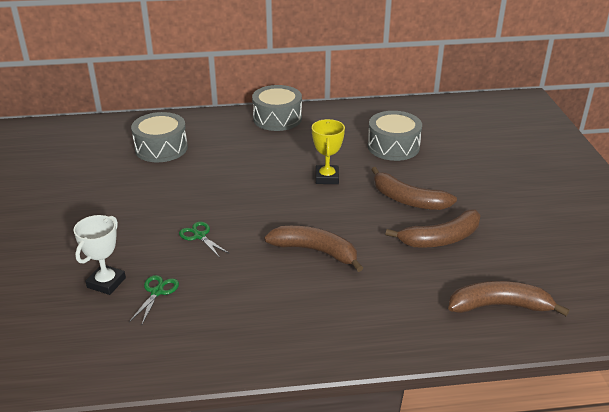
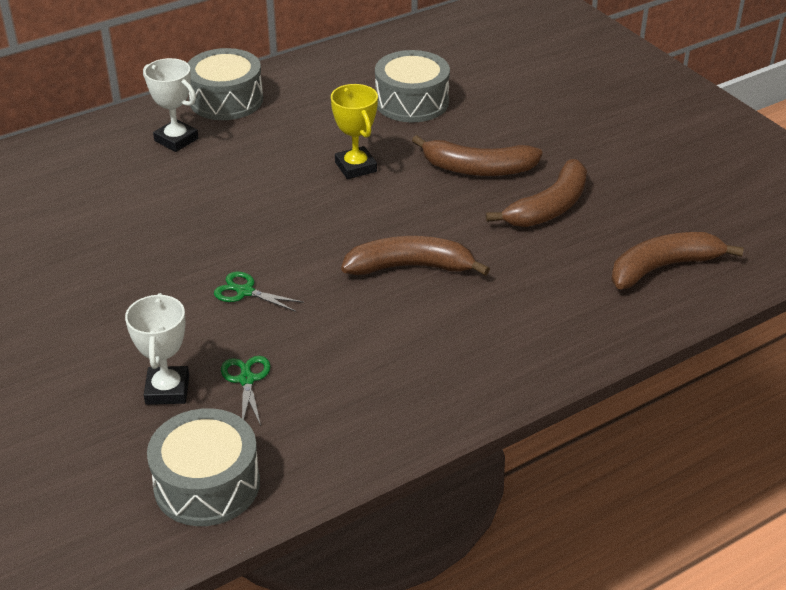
camera: 25 degrees left, 5 degrees up
grey drum [131,112,188,162] -> grey drum moved to [147,408,260,526]
none -> white trophy [143,58,199,152]

